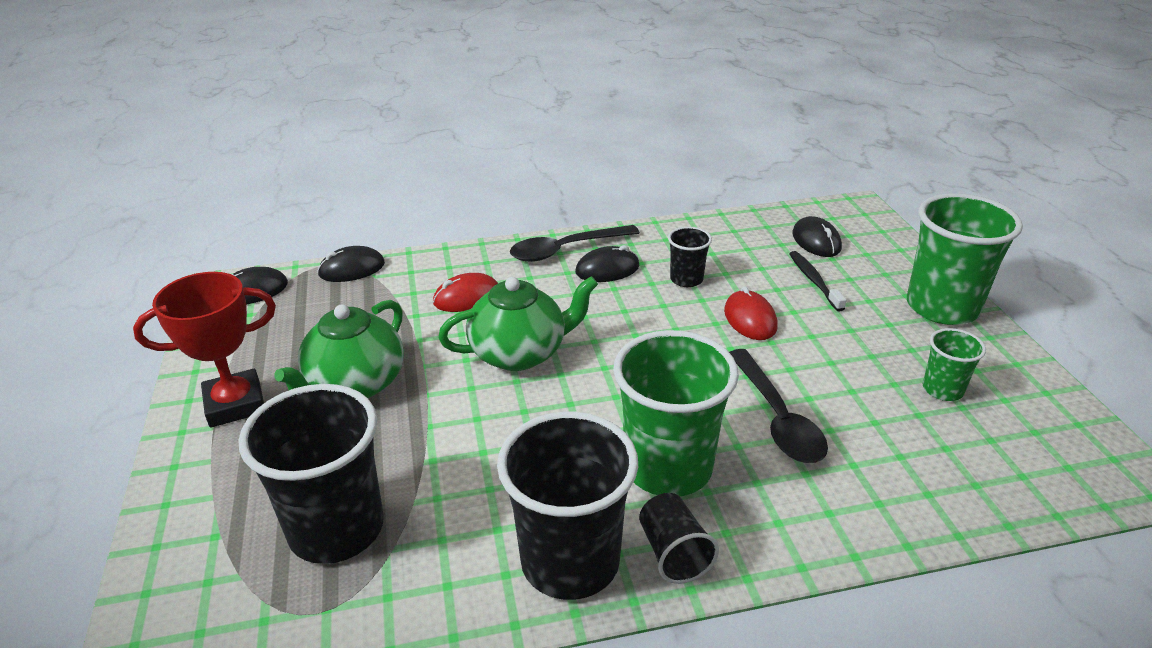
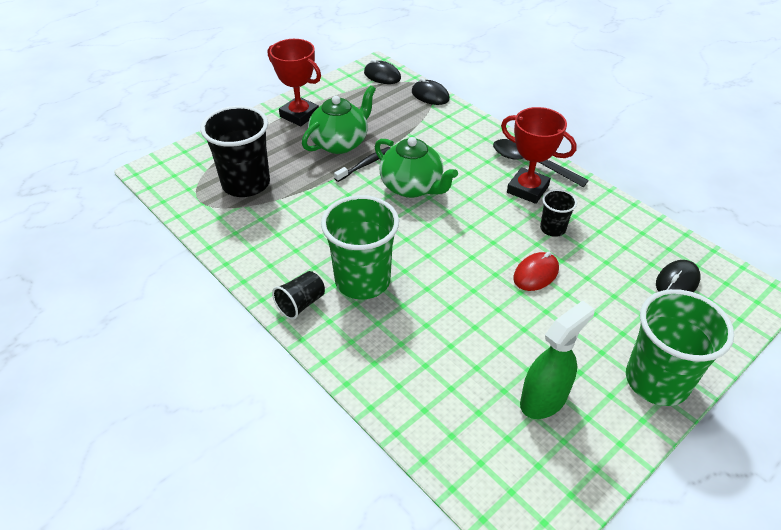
camera: 60 degrees right, 10 degrees up
green teapot [274,300,404,398] -> green teapot turned 135 degrees clockwise [302,85,376,154]
red mouse [433,273,498,312] -> none
black cup [497,412,638,600] -> none
black mouse [575,245,639,282] -> red trophy [501,107,577,204]
black spoon [729,349,828,463] -> none
black toothbrush [789,251,846,311] -> black toothbrush moved to [334,147,390,182]
green cup [923,328,986,401] -> green spray bottle [520,301,594,419]

